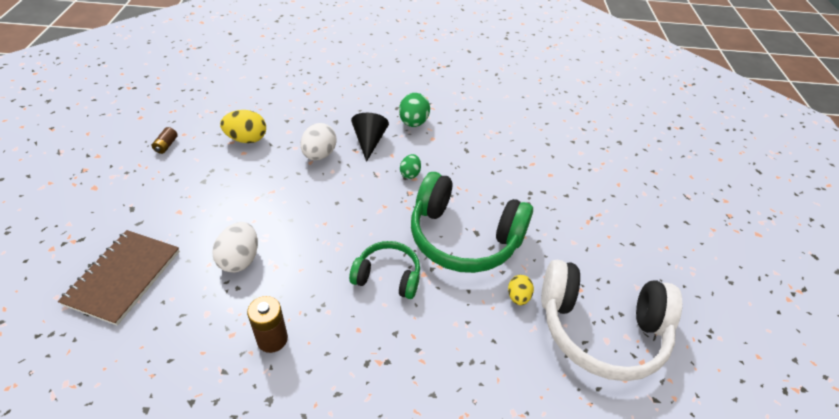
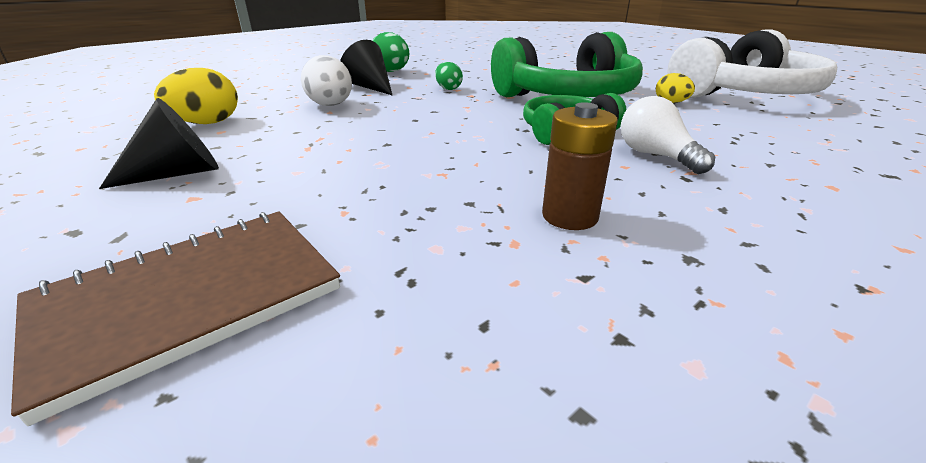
camera: 40 degrees left, 15 degrees down
brown notebook [58,230,180,326] -> brown notebook turned 75 degrees clockwise [11,211,340,426]
brown battery [152,127,177,154] -> none
white egg [212,222,258,273] -> none
none -> black cone [99,98,219,189]
none -> white light bulb [621,96,715,174]

